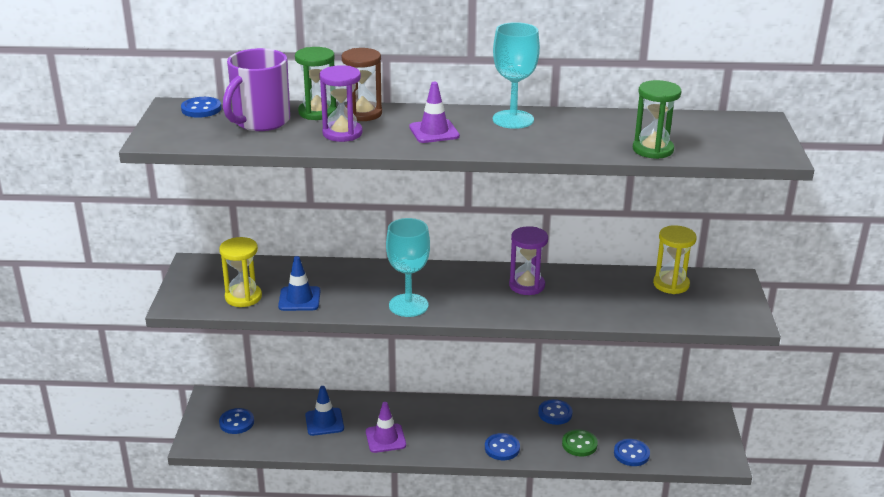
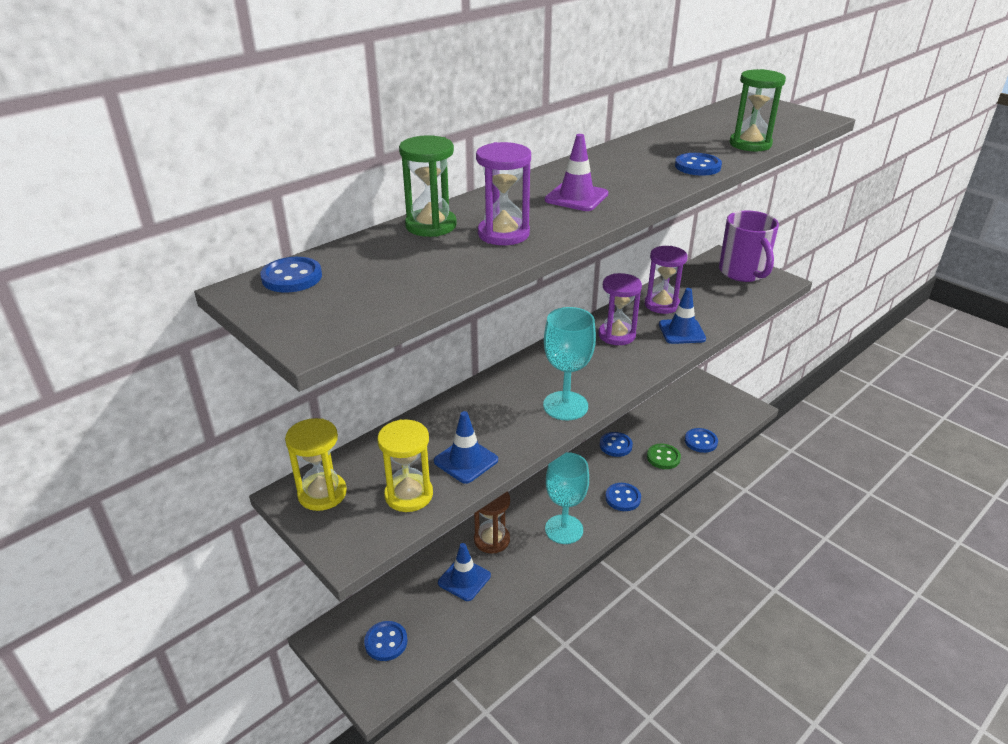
camera: 45 degrees left, 5 degrees up
purple mug [223,48,290,131] -> purple mug moved to [719,210,779,282]
brown hourglass [341,48,382,121] -> brown hourglass moved to [474,492,510,554]
purple traffic cone [366,402,406,453] -> none
turquoise goblet [493,22,540,129] -> turquoise goblet moved to [545,452,589,544]
yellow hourglass [653,225,697,294] -> yellow hourglass moved to [285,418,347,511]
none -> purple hourglass [645,246,687,314]
none -> blue traffic cone [659,288,706,344]
none -> blue button [675,153,722,176]

